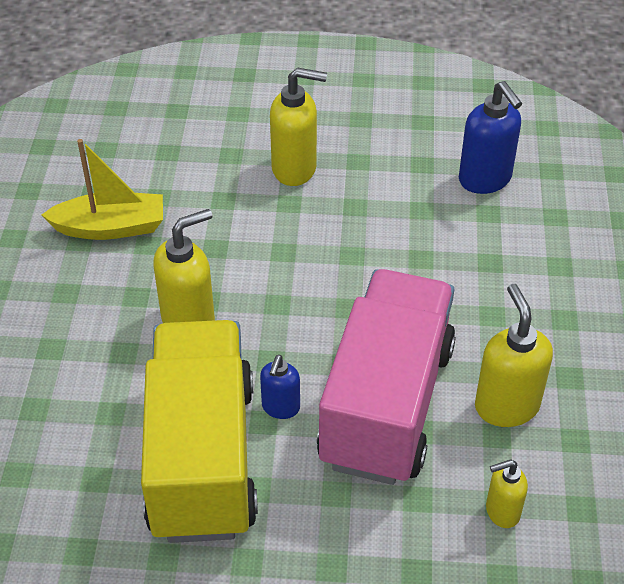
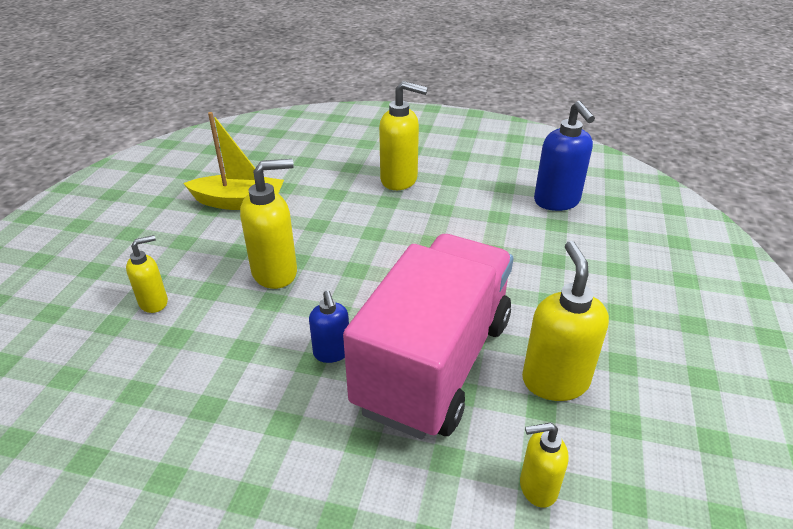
camera: 10 degrees right, 10 degrees down
yellow truck [141,320,258,543] -> none
blue soap dispenser [260,355,300,419] -> blue soap dispenser turned 45 degrees counterclockwise [309,290,349,363]
none -> yellow soap dispenser [126,235,168,313]

